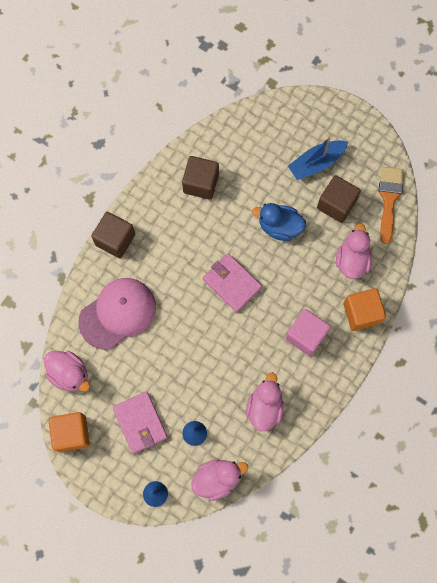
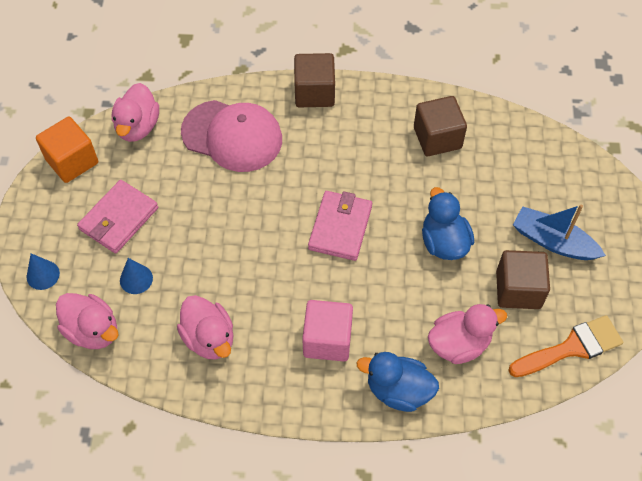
camera: 60 degrees right, 15 degrees down
pink duck [246,372,284,431] -> pink duck turned 75 degrees clockwise [177,295,234,359]
orange cube [343,288,386,331] -> blue duck [357,352,439,412]

